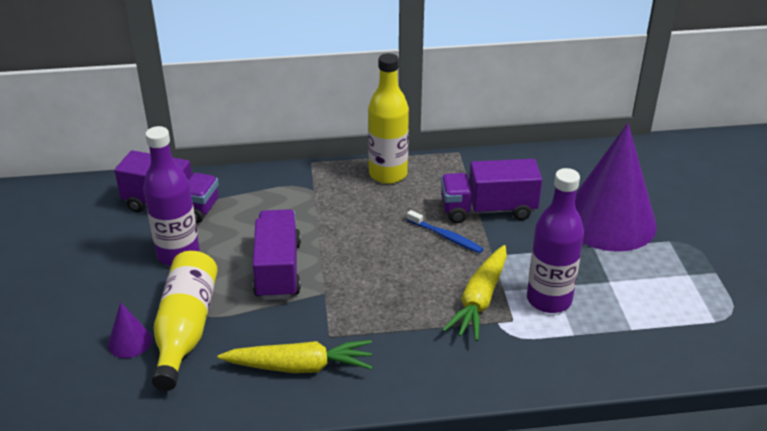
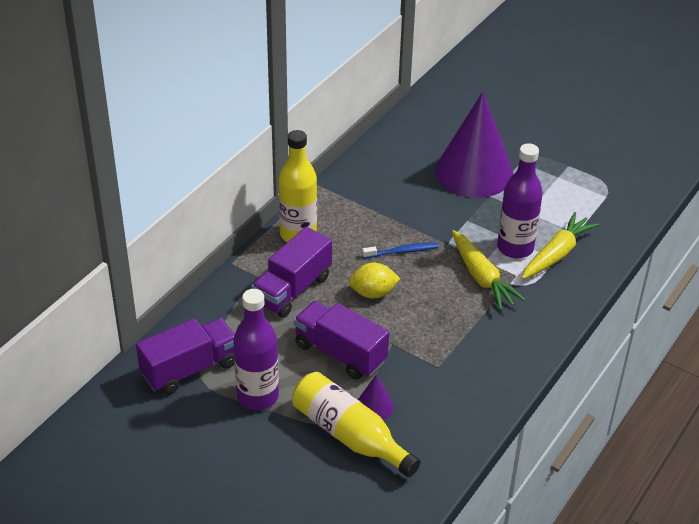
camera: 50 degrees left, 5 degrees up
purple cone [108,302,152,358] -> purple cone moved to [358,375,394,420]
yellow carrot [218,340,372,373] -> yellow carrot moved to [522,212,599,279]
purple truck [441,159,542,223] -> purple truck moved to [251,227,332,318]
none -> yellow lemon [349,263,400,299]

